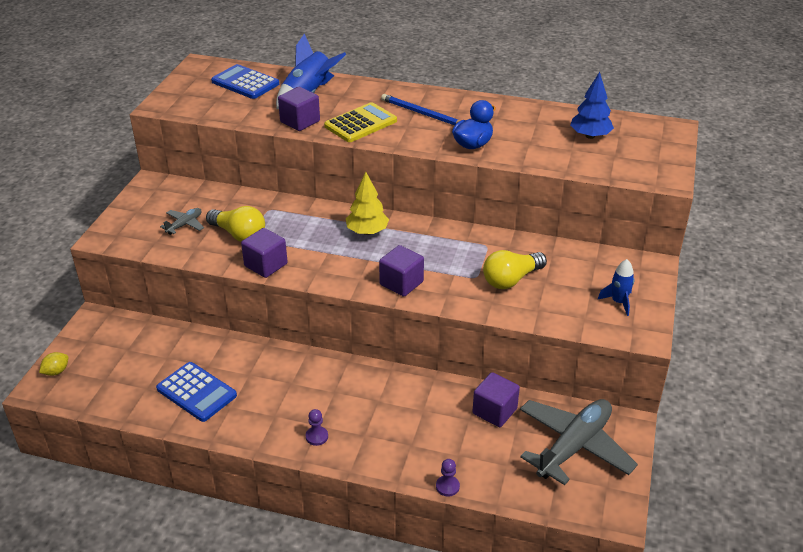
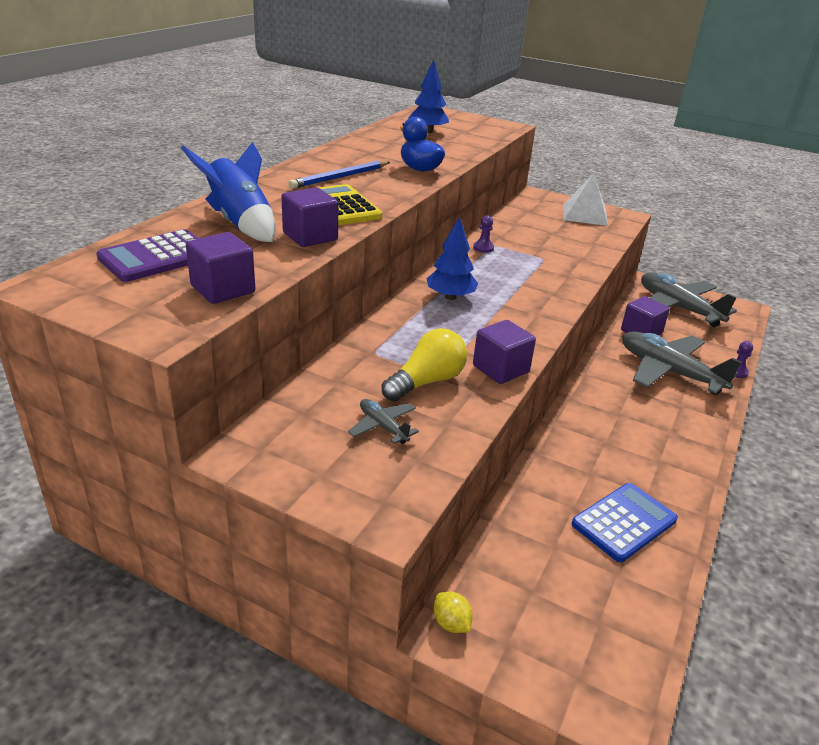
camera: 80 degrees left, 5 degrees down
yellow lemon [39,352,68,376] -> yellow lemon moved to [434,591,473,633]
blue calculator [211,64,279,99] -> purple calculator [96,229,199,282]
purple pawn [306,409,328,446] -> purple pawn moved to [473,216,494,253]
yellow tree [346,172,389,235] -> blue tree [427,216,478,300]
purple cube [379,245,424,297] -> purple cube moved to [186,232,255,304]
yellow light bulb [483,250,547,289] -> none
blue rocket [598,259,634,316] -> white pyramid [563,173,608,226]
none -> grey plane [622,331,742,395]

